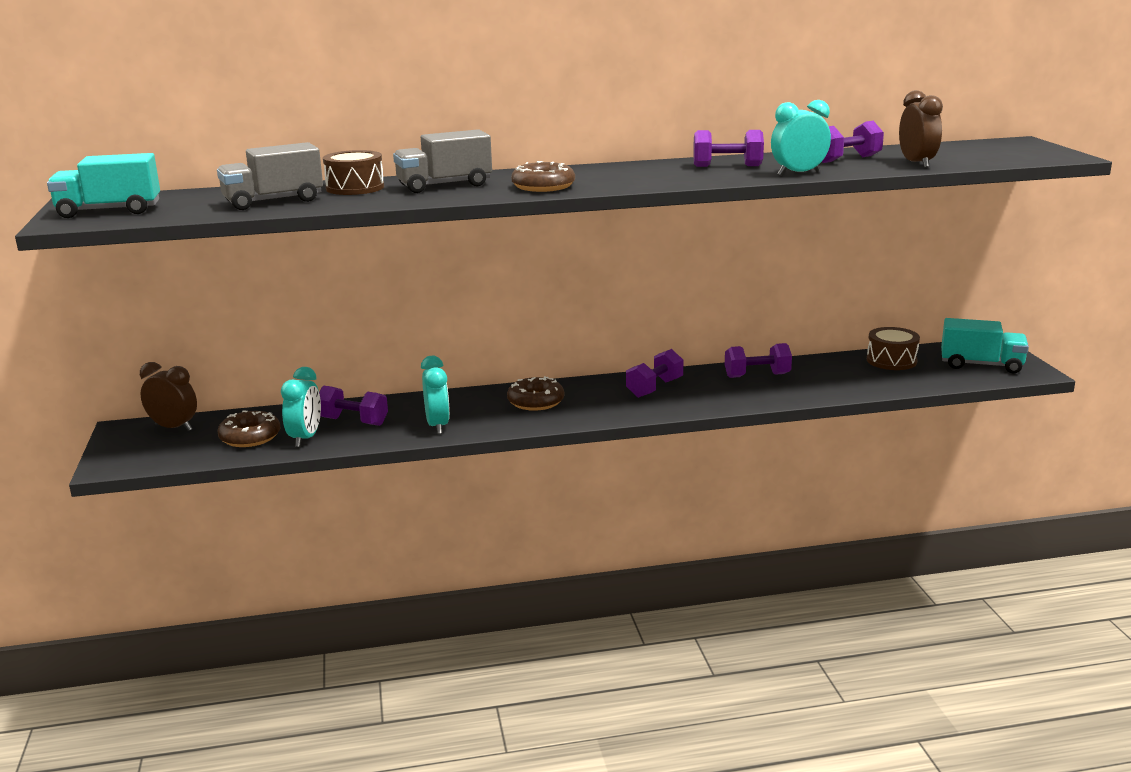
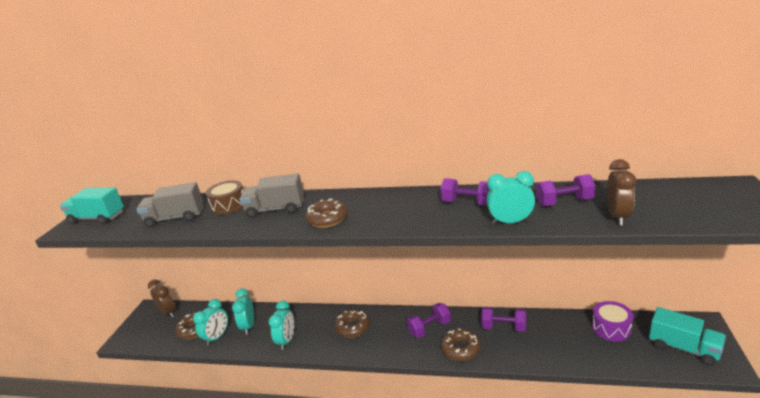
camera: 25 degrees right, 5 degrees up
purple dumbbell [319,386,388,426] -> turquoise clock [232,288,254,335]
brown drum [867,327,920,370] -> purple drum [592,301,633,341]
none -> brown donut [441,328,481,361]

